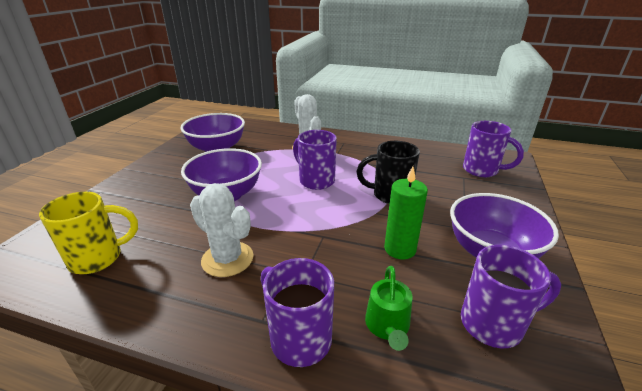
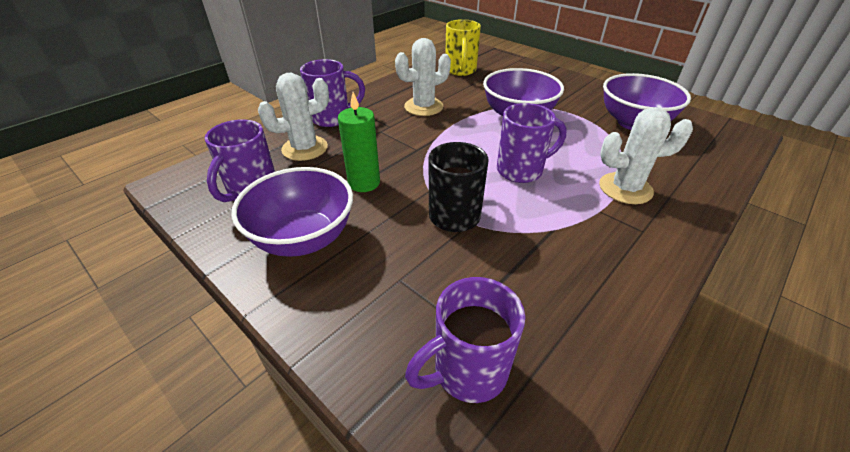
camera: 115 degrees right, 10 degrees up
green watering can [365,266,413,351] -> white cactus [258,73,329,161]

